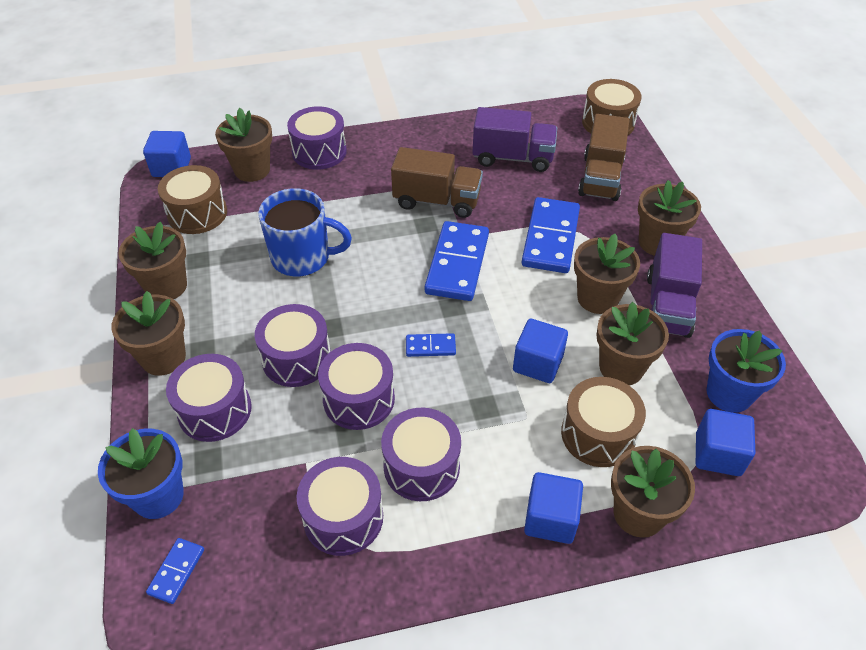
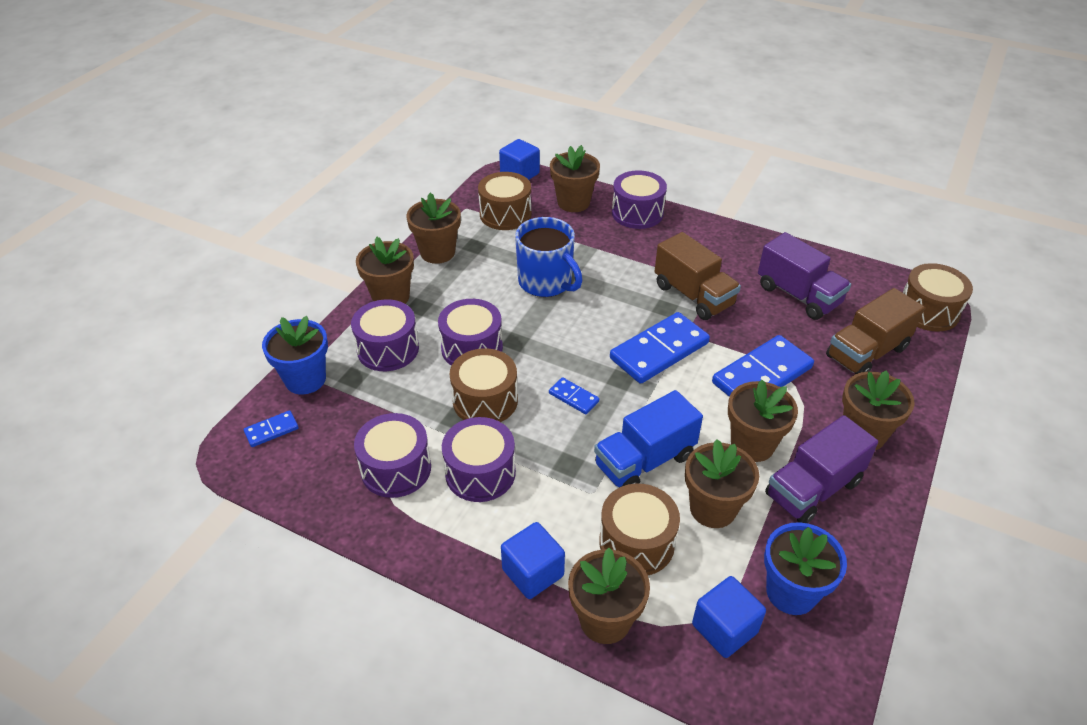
camera: 40 degrees right, 5 degrees down
purple drum [318,343,395,430] -> brown drum [450,348,518,422]
blue cube [513,319,568,383] -> blue truck [594,390,703,487]

